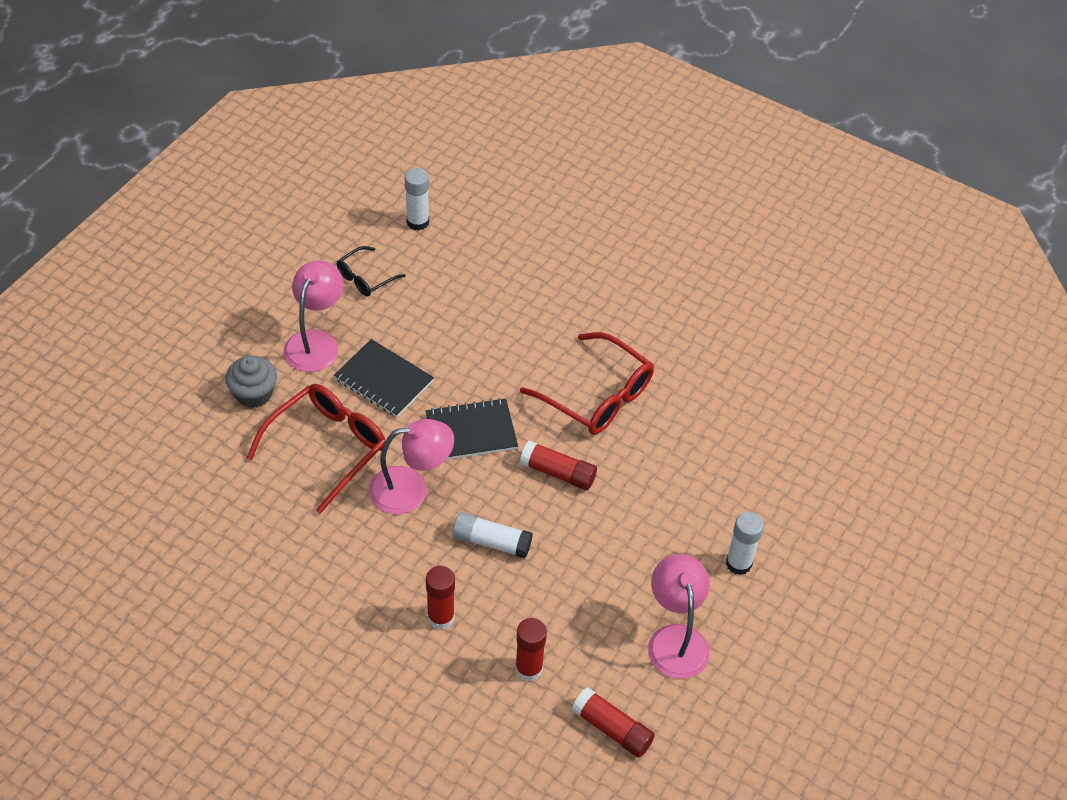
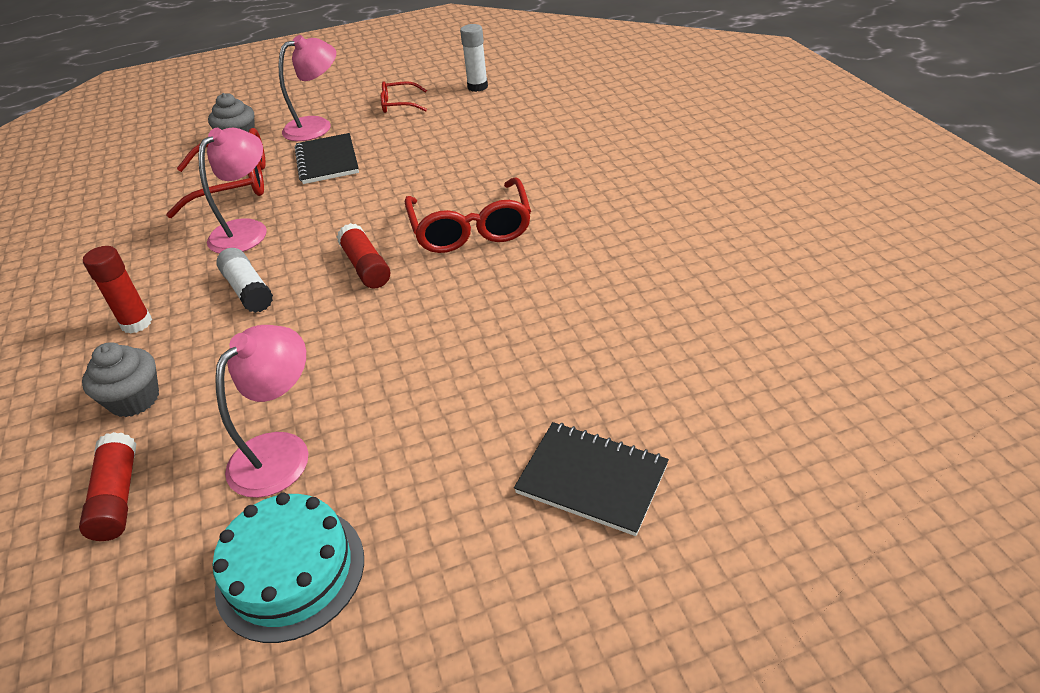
camera: 45 degrees right, 10 degrees down
black glasses [337,246,406,296] -> red glasses [381,81,427,113]
pink lamp [369,419,454,514] -> pink lamp turned 90 degrees counterclockwise [198,128,267,254]
black notebook [426,398,518,460] -> black notebook moved to [514,422,669,536]
red glue stick [515,618,547,681] -> grey cupcake [82,342,159,417]
white glue stick [726,512,764,575] -> none
none -> turquoise cake [213,493,364,643]

